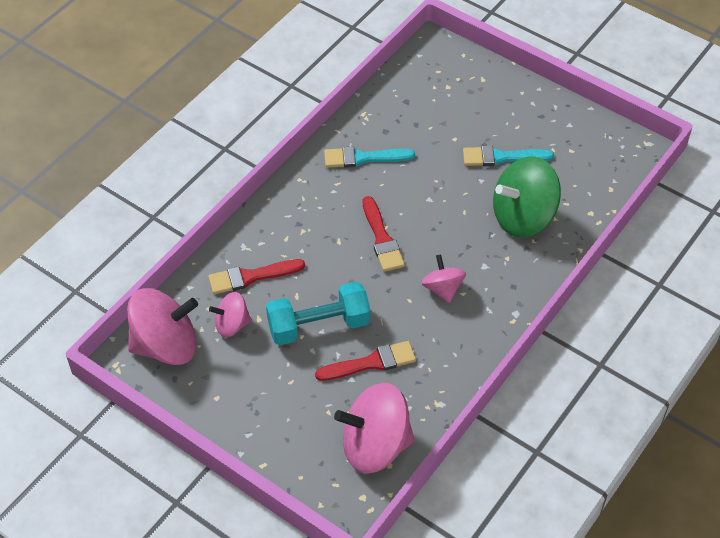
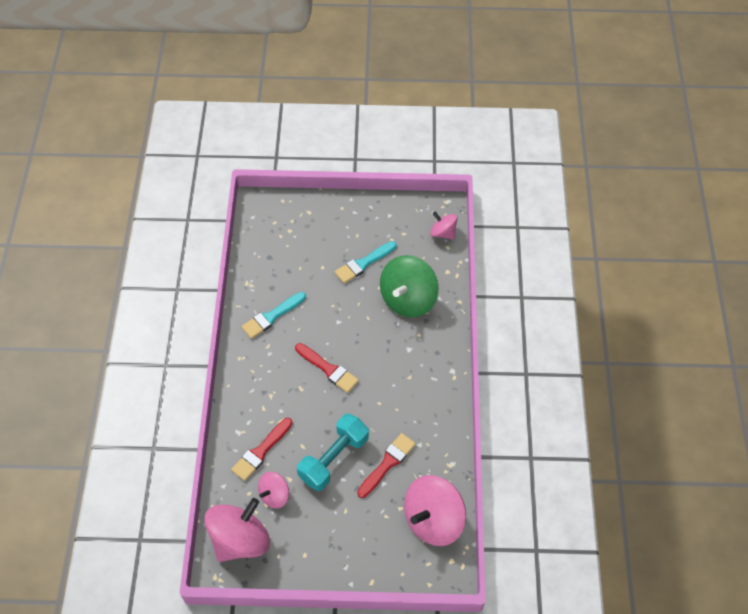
camera: 35 degrees left, 5 degrees up
pink spinning top [422,254,466,303] -> pink spinning top moved to [430,211,458,239]

